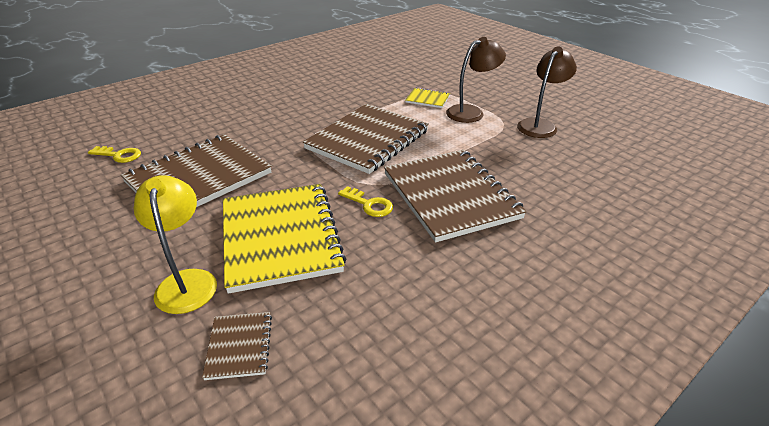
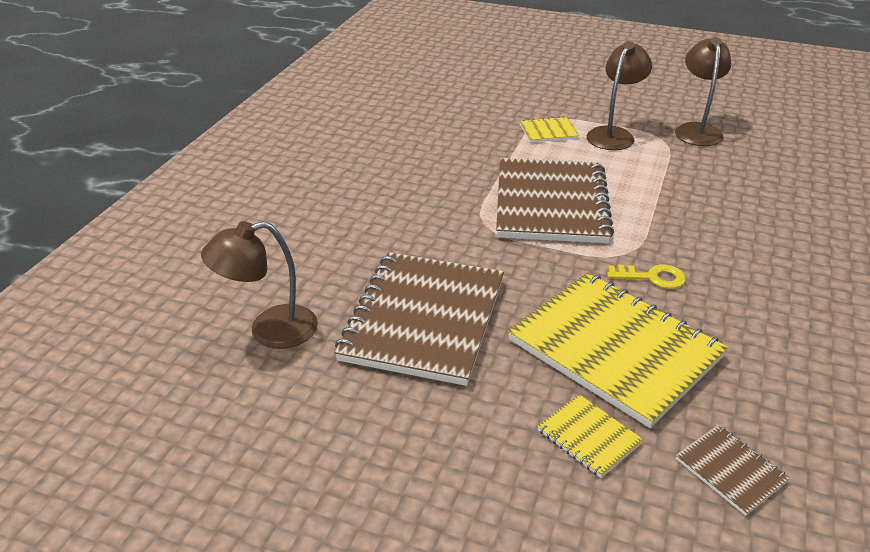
camera: 30 degrees left, 0 degrees up
yellow key [88,146,141,163] -> brown lamp [201,221,318,349]
yellow lamp [133,175,217,314] -> yellow notebook [537,394,643,478]
brown notebook [384,150,527,242] -> none

